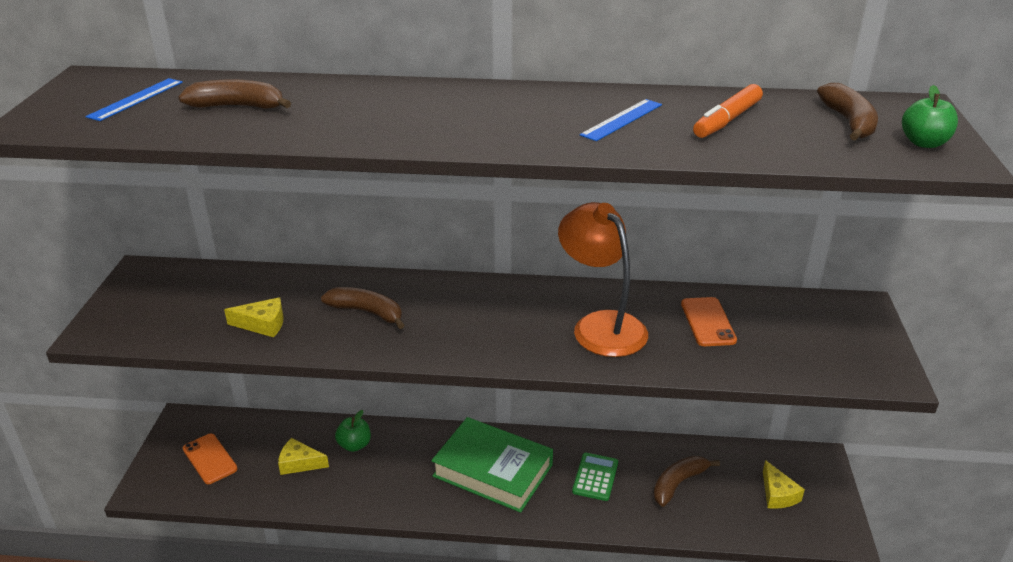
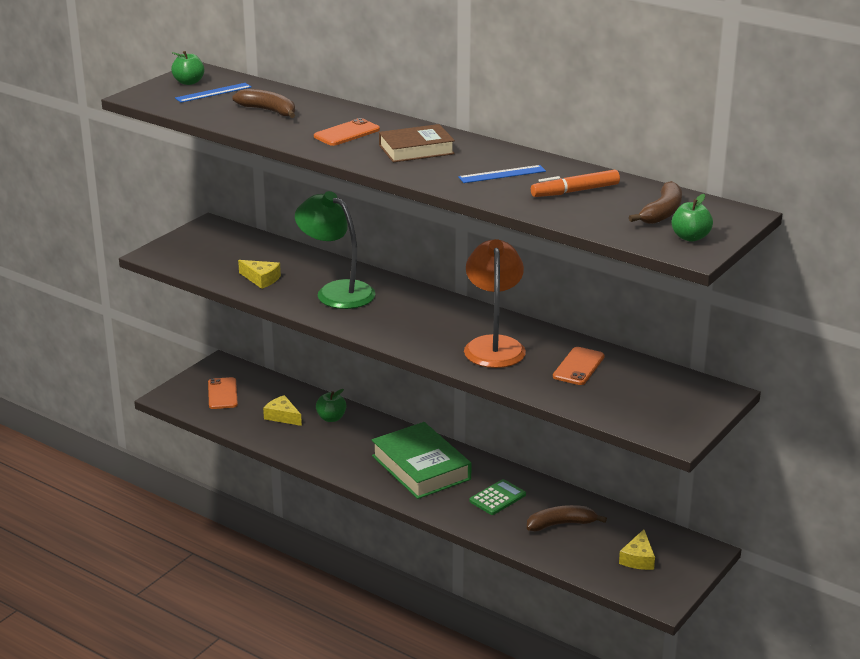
camera: 30 degrees right, 5 degrees down
brown banana [321,287,405,329] -> green lamp [295,191,376,309]
none -> green apple [171,51,205,85]
none -> orange phone [314,118,380,146]
none -> brown book [379,124,455,163]

